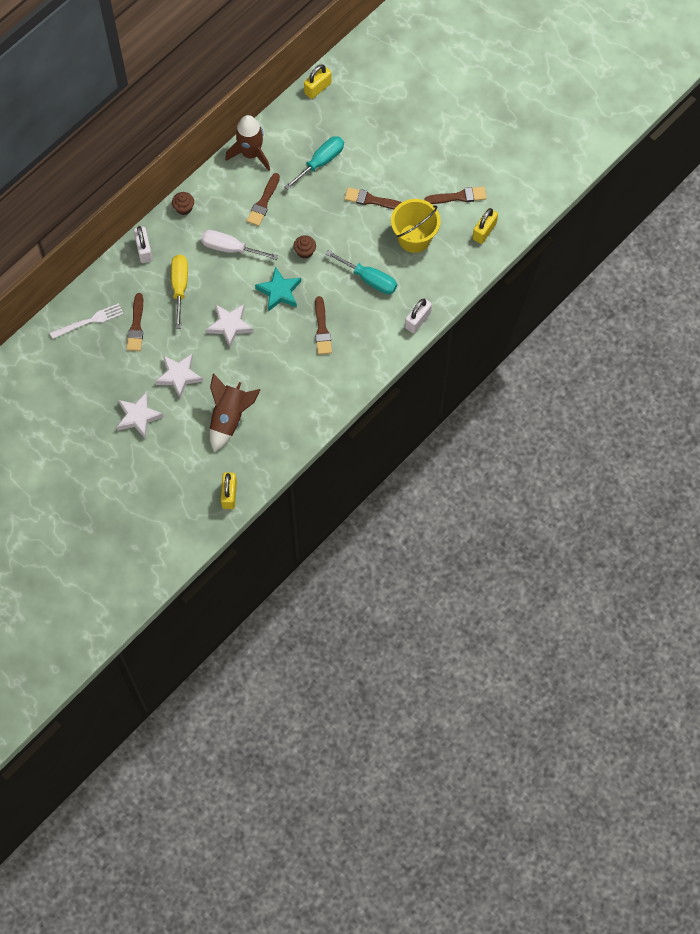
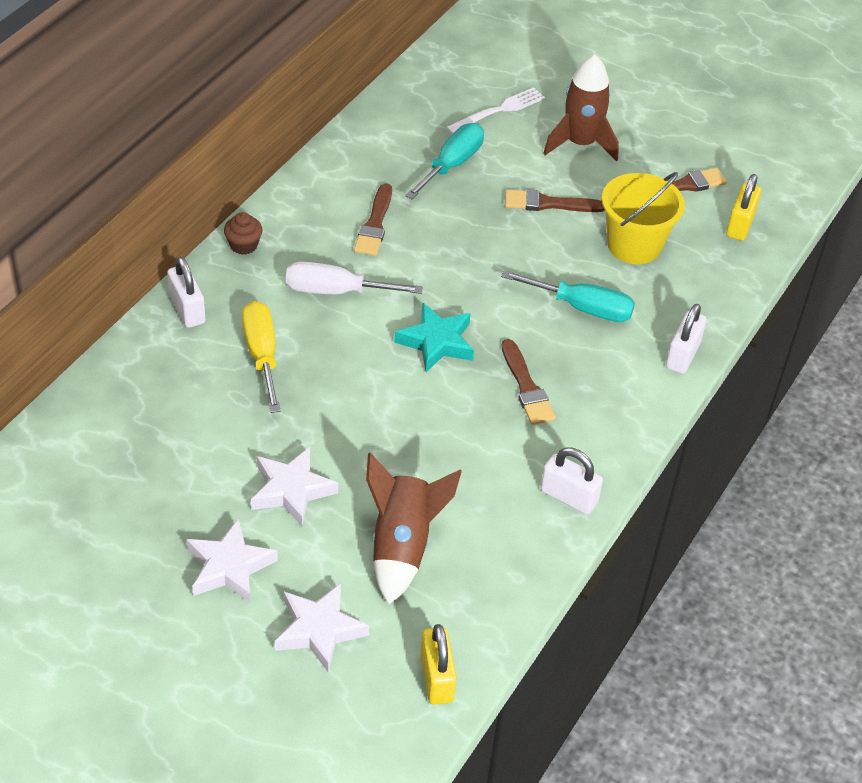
camera: 15 degrees left, 20 degrees down
white fork [50,303,123,339] -> white fork moved to [446,87,545,134]
brown brush [127,293,143,351] -> none
white star [206,304,253,347] -> white star moved to [275,583,369,672]
brown rocket [225,115,270,171] -> brown rocket moved to [543,54,619,161]
brown cupcake [293,235,316,259] -> none
yellow padlock [304,64,332,99] -> none
none -> white padlock [541,447,603,514]

